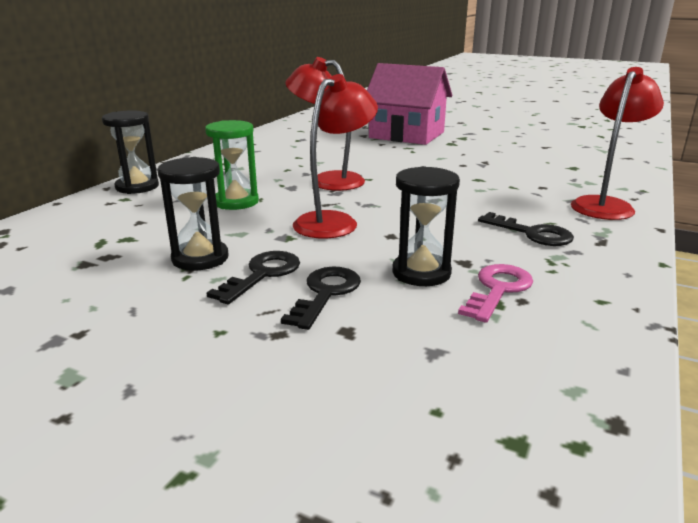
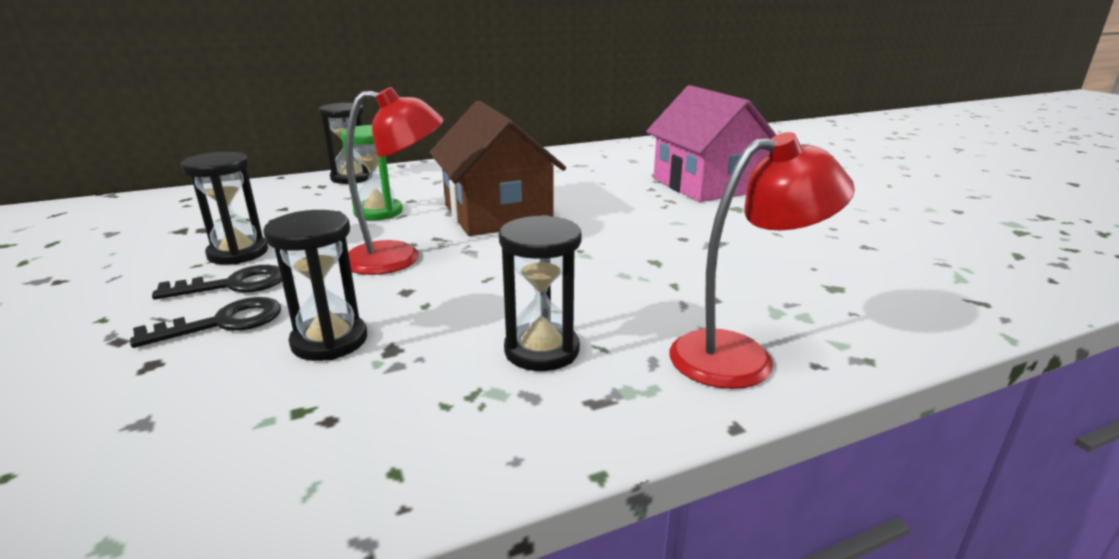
camera: 40 degrees right, 0 degrees up
red lamp [285,57,365,191] -> brown house [429,101,566,236]
pink key [458,264,533,323] -> none
black key [478,212,574,246] -> black hourglass [499,215,582,371]

